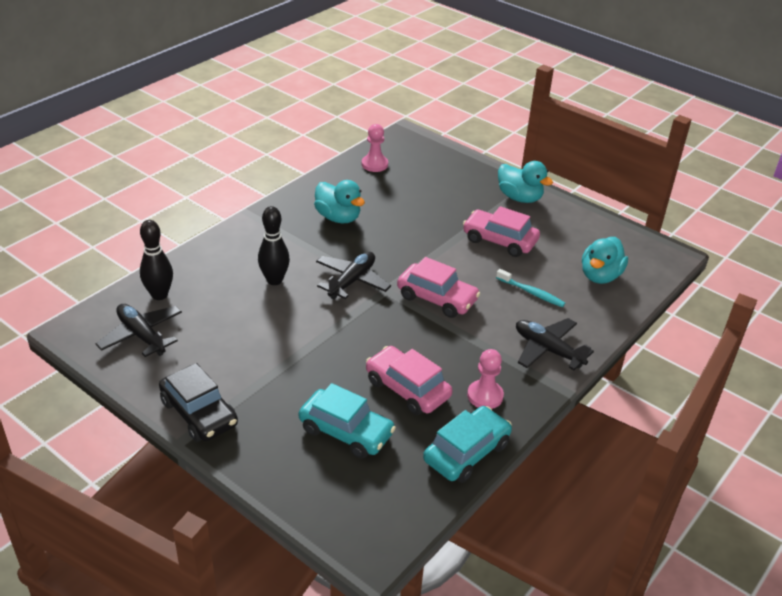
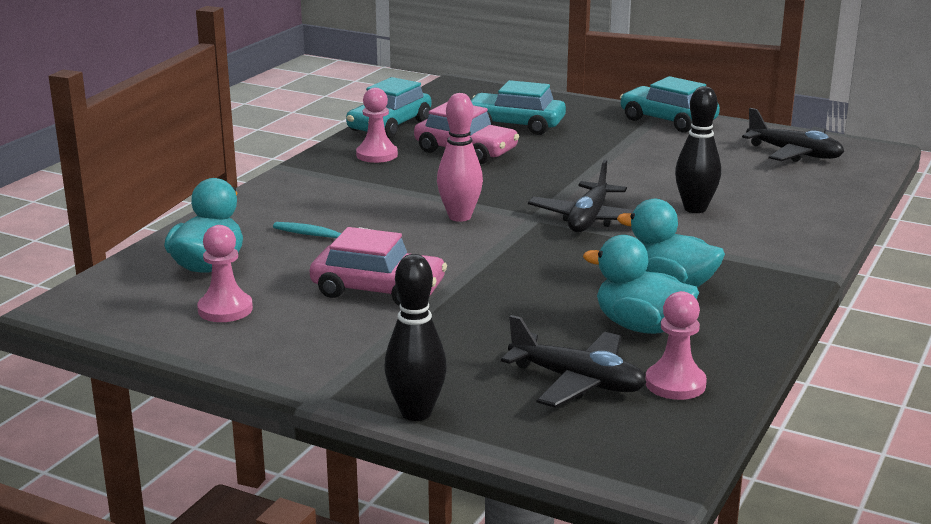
camera: 170 degrees right, 15 degrees down
black bowling pin [140,220,173,300] -> black bowling pin moved to [384,254,447,421]
black car [159,363,238,442] -> turquoise car [620,76,720,133]
pink car [397,257,480,318] -> pink bowling pin [437,93,483,222]
turquoise duck [498,161,553,203] -> turquoise duck moved to [583,235,699,334]
black plane [516,318,594,370] -> black plane moved to [501,315,646,408]
none -> pink pawn [197,225,253,322]

